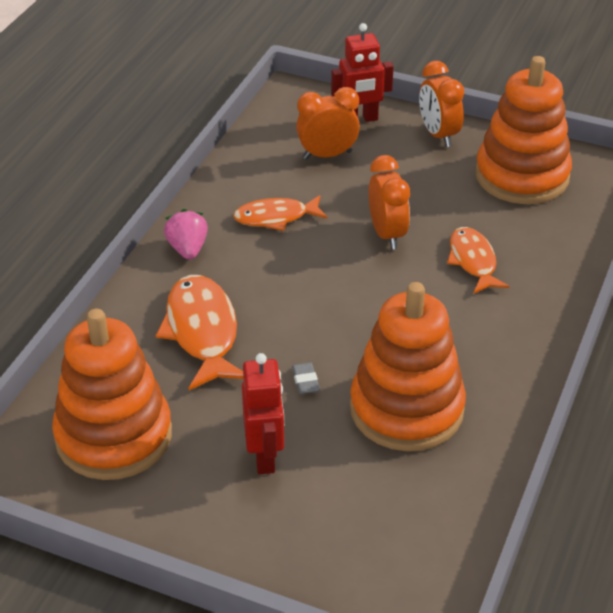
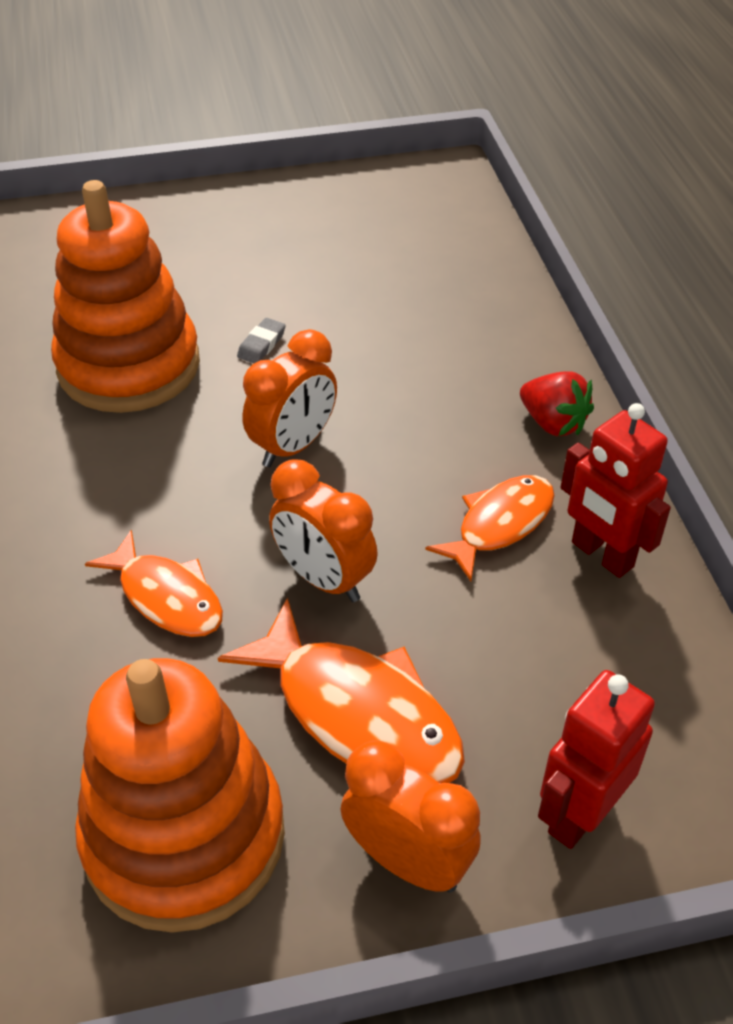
camera: 145 degrees right, 5 degrees up
orange stacking toy [52,309,172,480] -> none
orange fish [156,275,243,390] -> orange fish moved to [218,597,465,784]
pink strawberry [164,209,208,260] -> red strawberry [520,371,594,436]
red robot [242,353,284,474] -> red robot moved to [561,403,671,578]
grey eraser [292,362,320,394] -> grey eraser turned 75 degrees clockwise [237,318,286,363]
orange clock [296,87,360,159] -> orange clock moved to [242,329,337,467]

